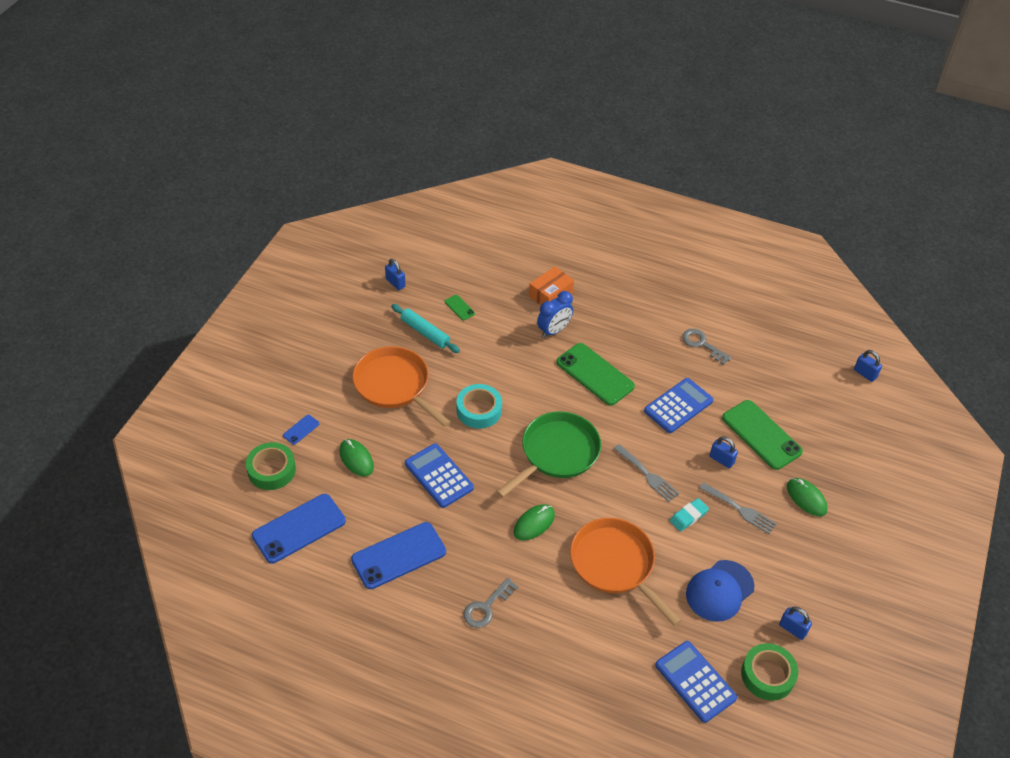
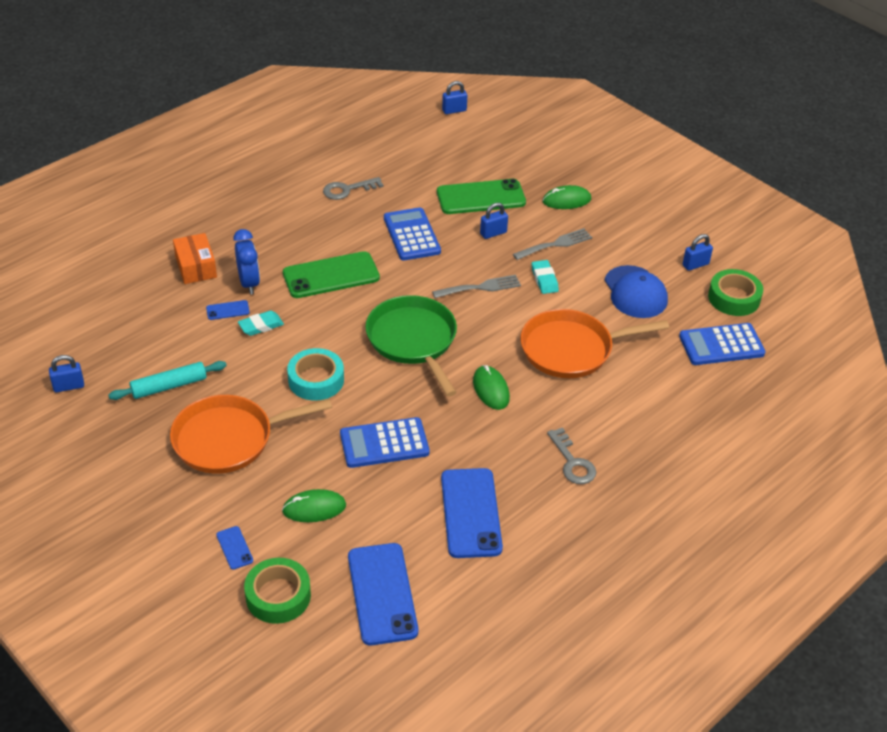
camera: 65 degrees left, 5 degrees down
green phone [445,295,475,321] -> none
none -> blue phone [206,300,250,320]
none -> turquoise eraser [238,311,284,336]

